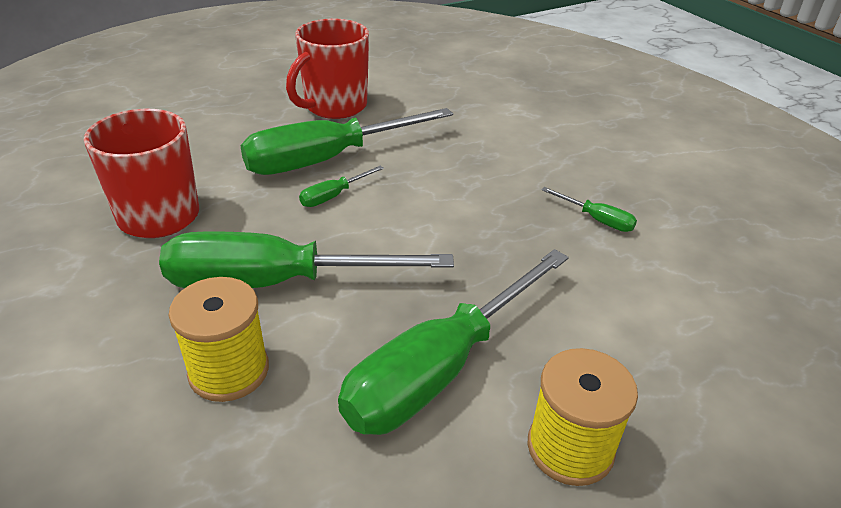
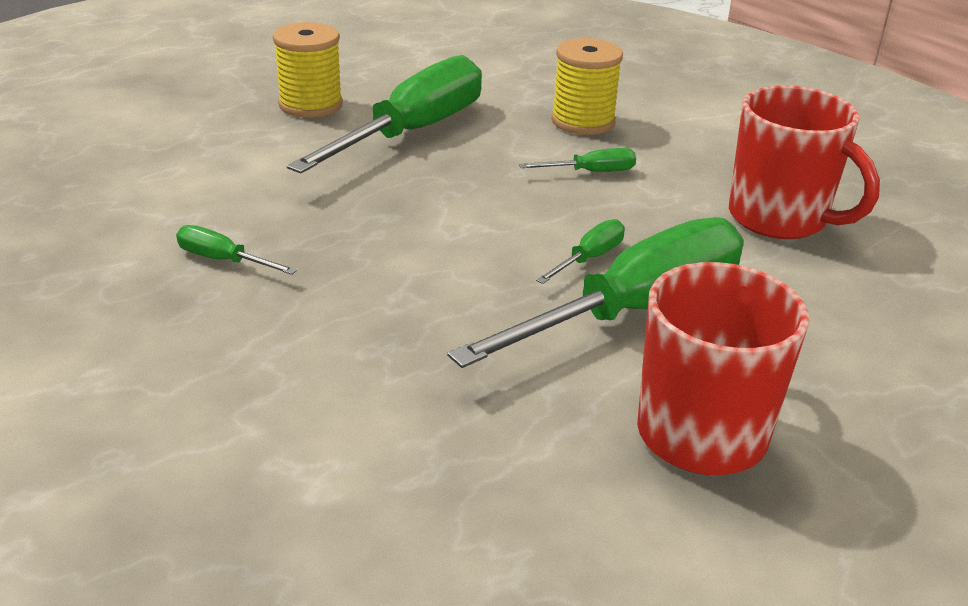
camera: 170 degrees right, 5 degrees down
green screwdriver [159,231,454,288] -> green screwdriver [519,148,636,172], size x0.41

